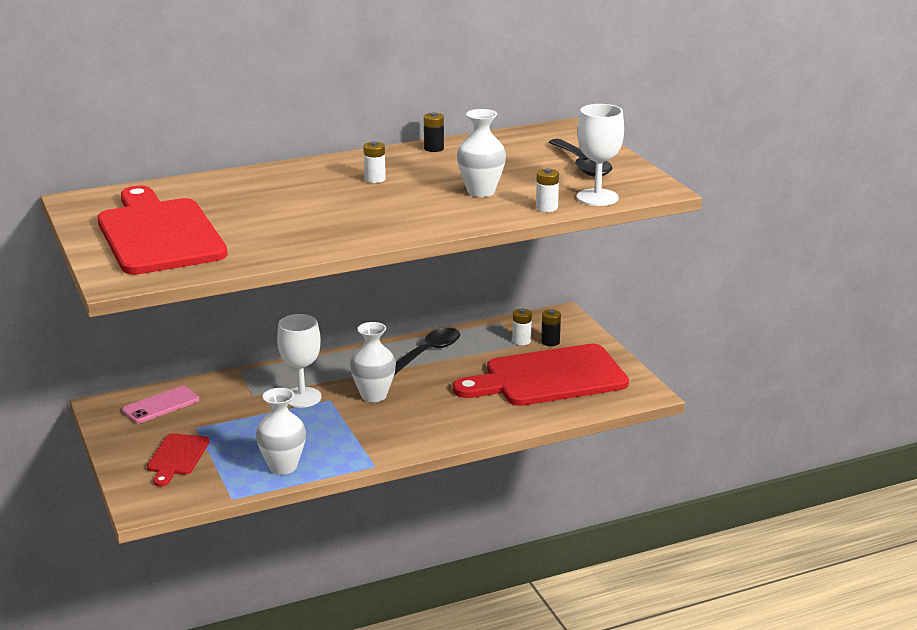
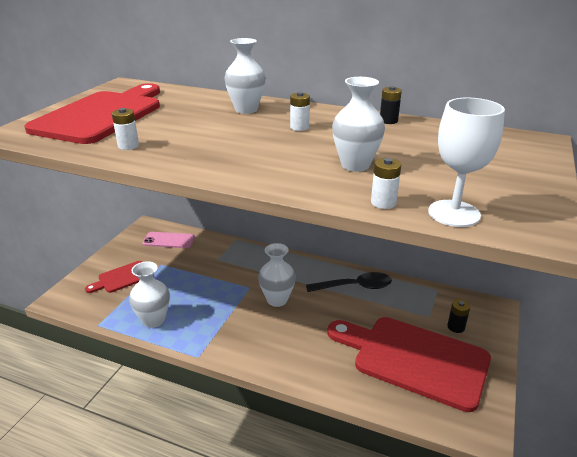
camera: 45 degrees right, 5 degrees up
white goblet [277,314,322,408] -> none
white battery [512,309,532,345] -> white battery moved to [112,108,139,150]
black spoon [549,139,612,177] -> none
none -> white vase [224,38,266,114]

